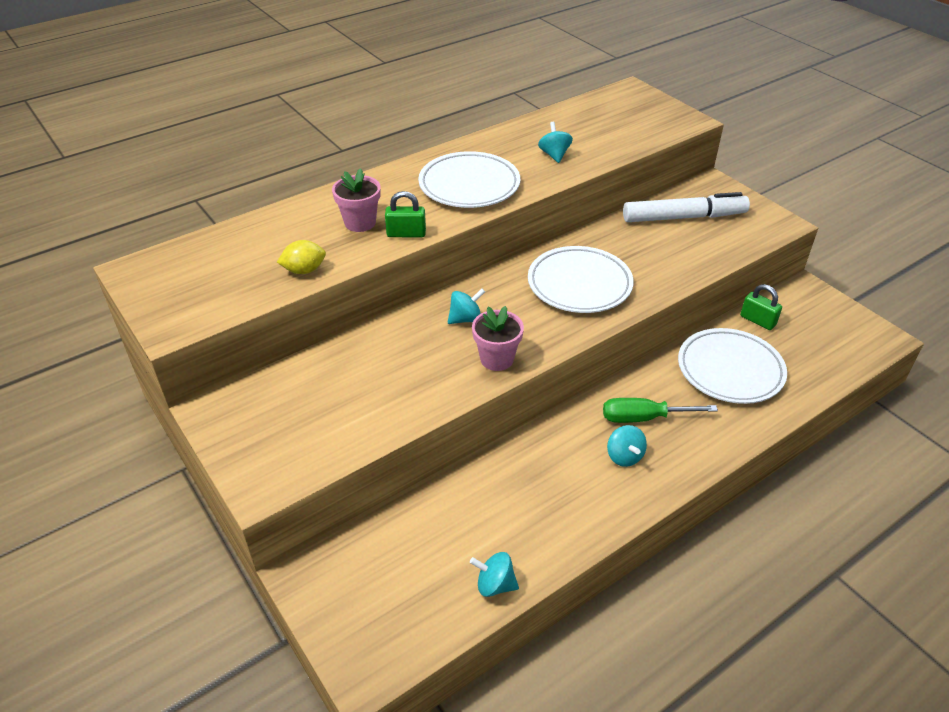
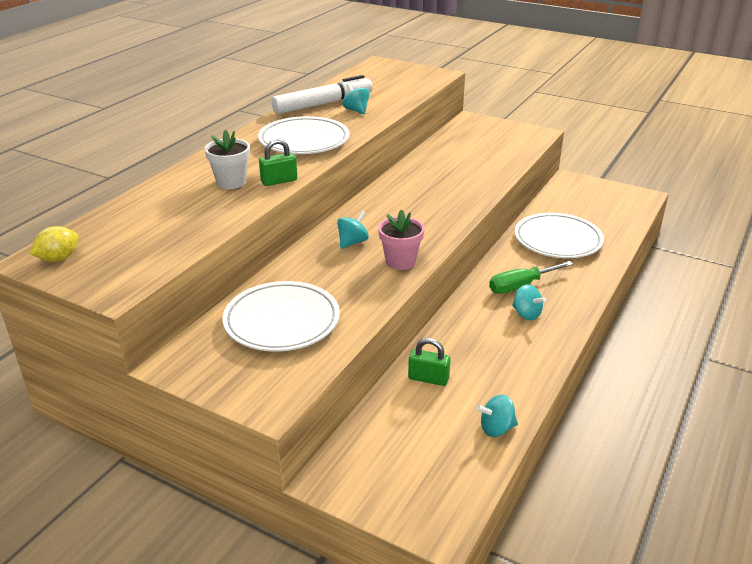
camera: 25 degrees left, 10 degrees down
yellow lemon [277,240,326,274] -> yellow lemon moved to [29,226,79,262]
pink flower pot [332,168,381,232] -> white flower pot [205,130,250,189]
white plate [528,246,634,313] -> white plate moved to [223,281,340,352]
white marker [623,192,750,222] -> white marker moved to [271,75,373,114]
green padlock [740,284,782,330] -> green padlock moved to [408,338,451,386]

